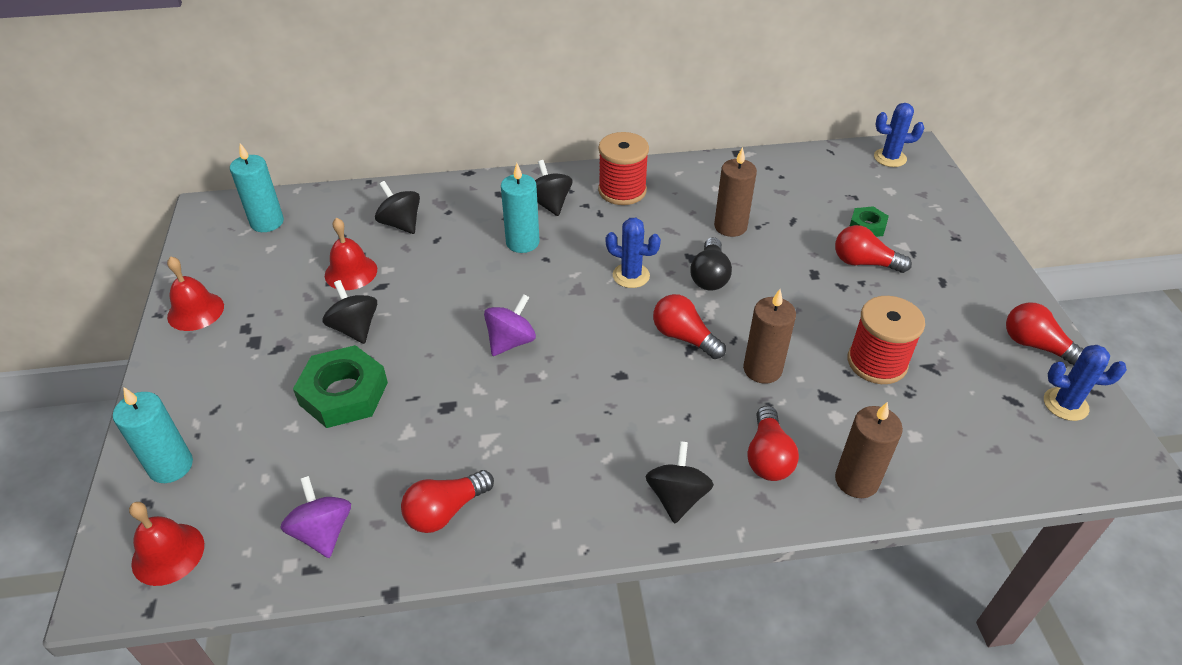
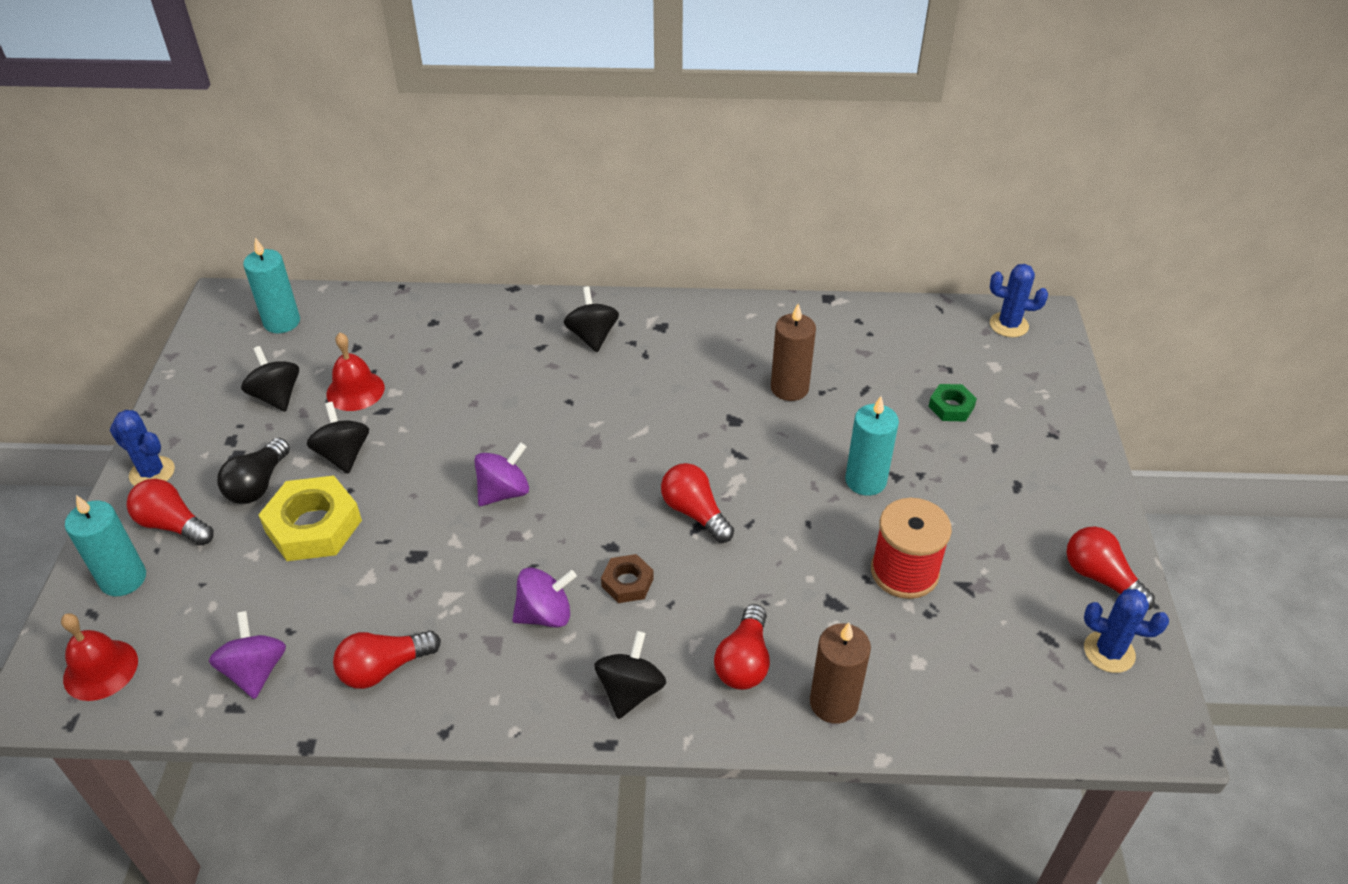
camera: 10 degrees right, 0 degrees up
red bell [167,256,224,331] -> none
green nut [293,345,388,428] -> yellow nut [259,476,362,561]
black spinning top [375,181,420,234] -> black spinning top moved to [241,346,299,412]
turquoise candle [501,163,540,253] -> turquoise candle moved to [845,396,899,496]
red spool [598,132,649,205] -> none
blue cactus [606,218,661,288] -> blue cactus moved to [110,410,175,486]
black light bulb [690,237,732,290] -> black light bulb moved to [217,438,290,504]
brown candle [743,289,796,384] -> none
red light bulb [835,225,912,273] -> red light bulb moved to [126,479,214,546]
none -> purple spinning top [512,567,577,628]
none -> brown nut [601,554,654,603]

